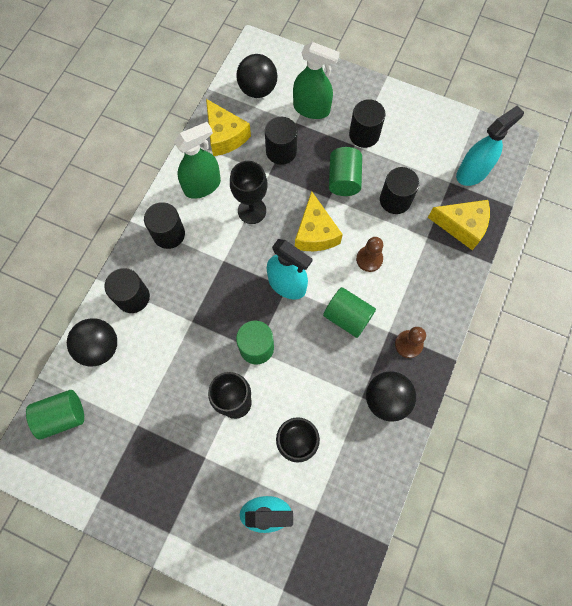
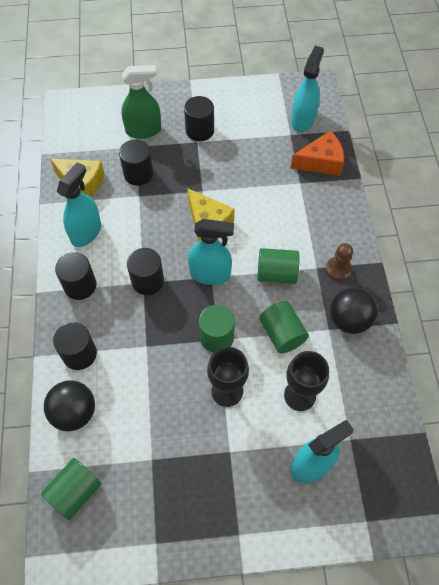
camera: 30 degrees left, 10 degrees down
green spray bottle [174,122,221,199] -> turquoise spray bottle [57,162,101,247]
black goblet [230,161,268,224] -> none
black ball [237,54,277,98] -> none
green cylinder [329,147,362,196] -> green cylinder moved to [259,301,309,353]
brown pawn [356,237,383,272] -> none
black cylinder [380,167,419,214] -> black cylinder moved to [127,248,164,295]
yellow cheese [428,200,490,250] -> orange cheese [291,131,344,176]

